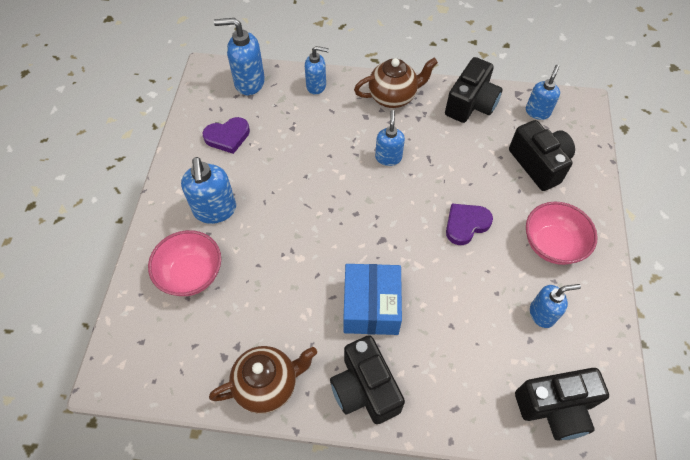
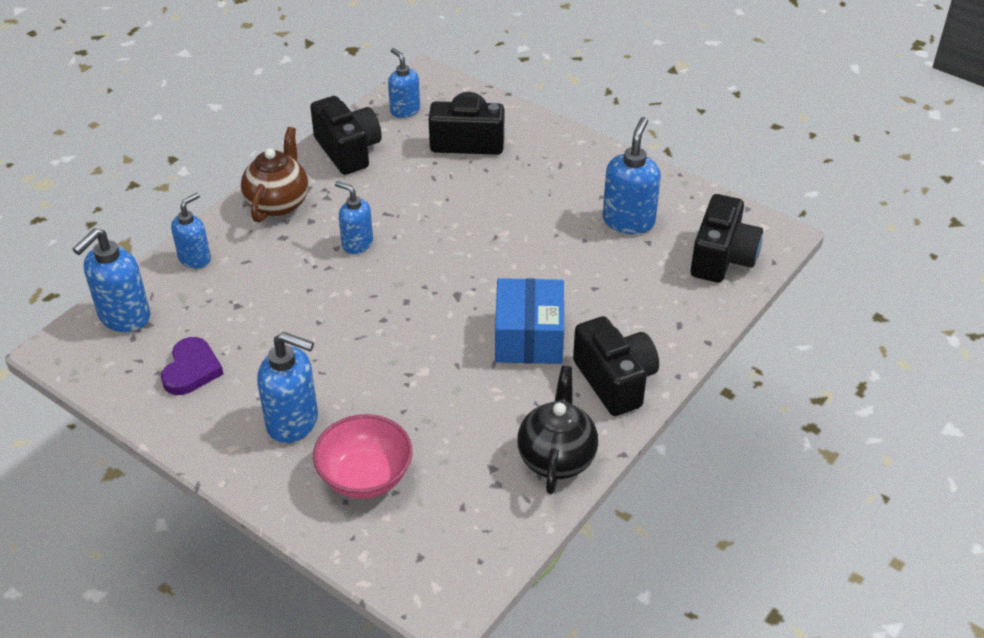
camera: 60 degrees left, 15 degrees down
brown teapot [209,346,317,414] -> black teapot [517,366,598,494]
black camera [330,335,405,424] -> black camera turned 120 degrees counterclockwise [573,316,659,416]
blue box [343,264,402,335] -> blue box turned 60 degrees clockwise [495,278,564,364]
purple heart [446,204,493,245] -> none
pink bowl [526,202,598,265] -> none
blue soap dispenser [530,284,581,328] -> blue soap dispenser [603,117,661,234], size x1.53

